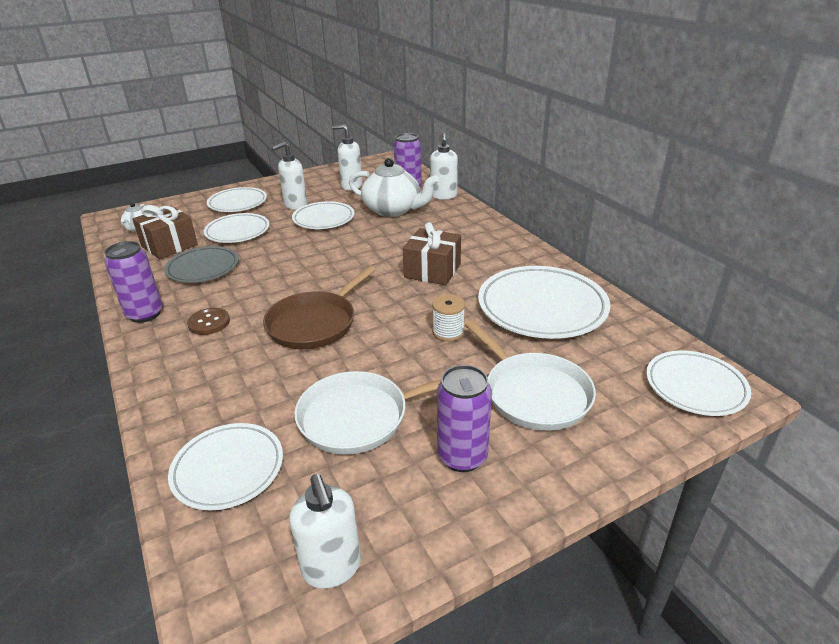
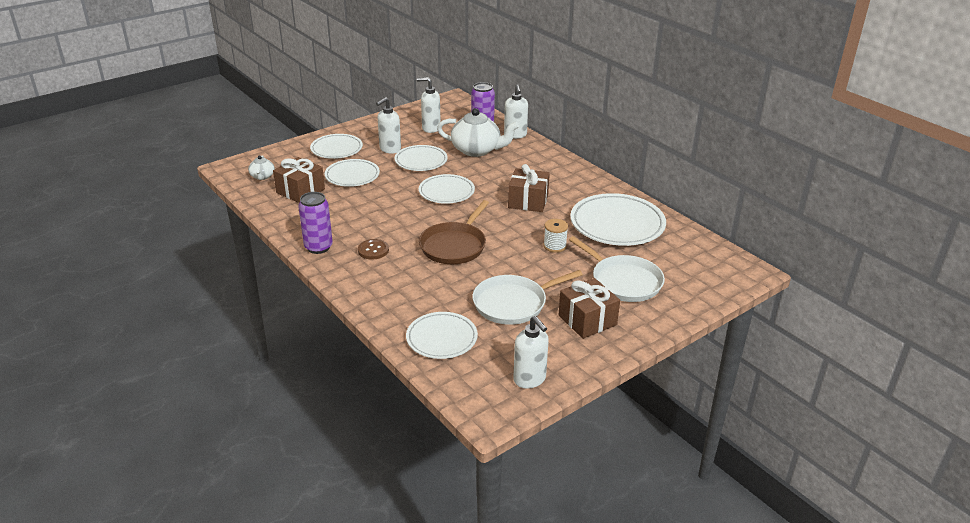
camera: 10 degrees left, 0 degrees up
grey plate [164,246,239,283] -> none
purple can [437,365,492,472] -> brown gift [559,278,620,339]
white plate [646,351,751,416] -> white plate moved to [419,174,475,204]

